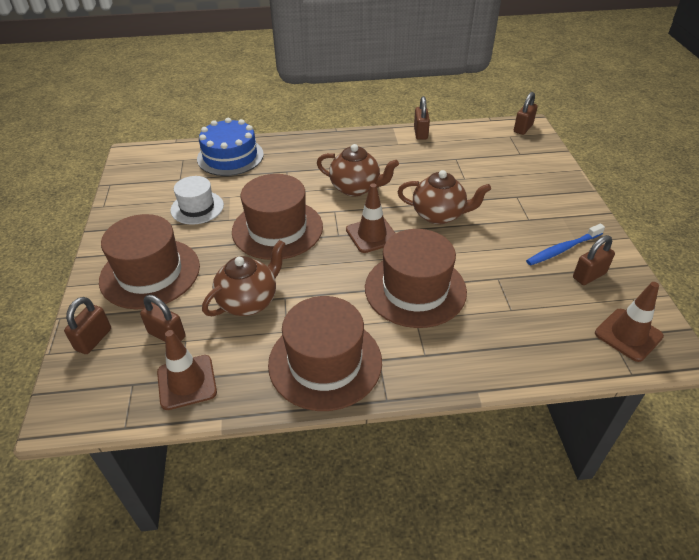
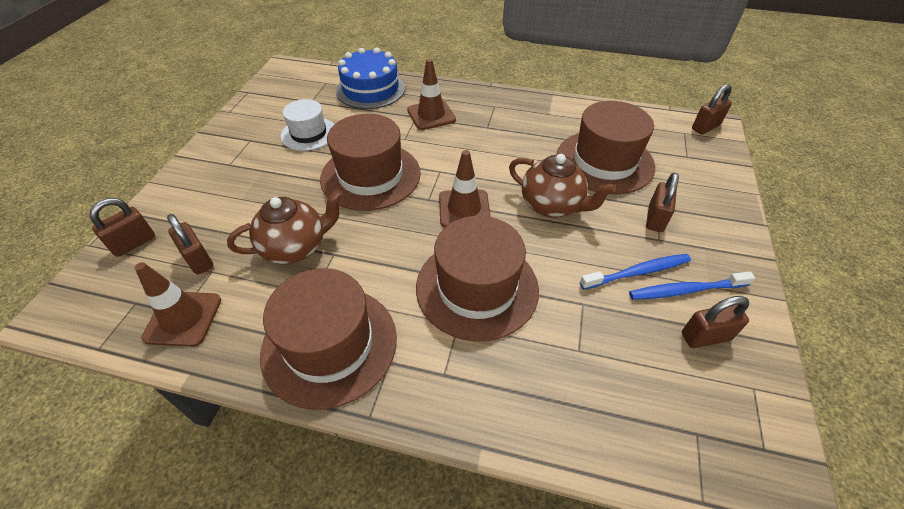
camera: 20 degrees right, 5 degrees up
brown hat [99,214,200,309] -> brown hat moved to [556,101,655,194]
brown teapot [317,144,399,196] -> none
brown padlock [414,96,430,140] -> brown padlock moved to [646,173,679,232]
brown traffic cone [595,282,664,362] -> brown traffic cone moved to [407,59,456,130]
none -> blue toothbrush [580,254,691,290]

